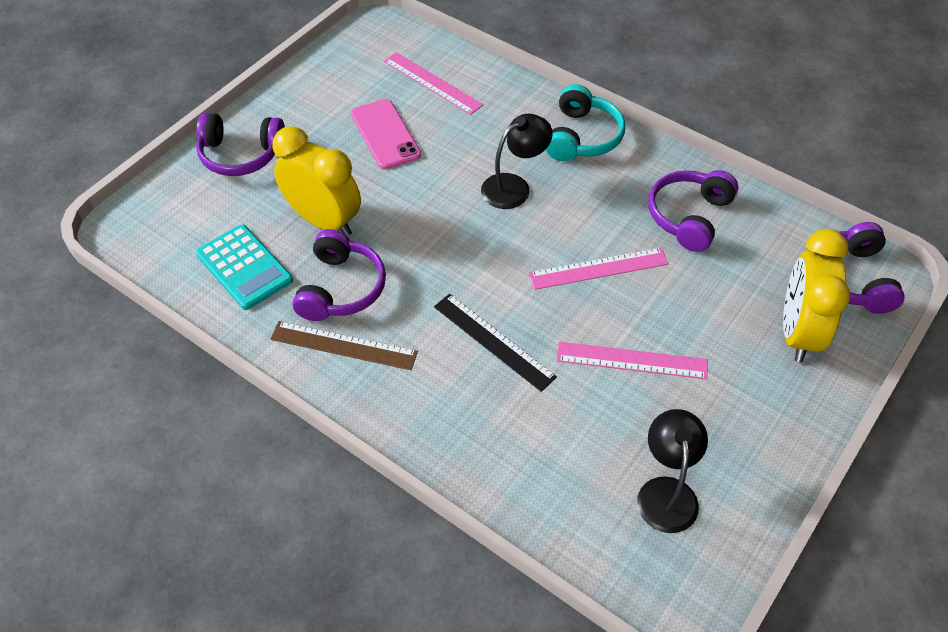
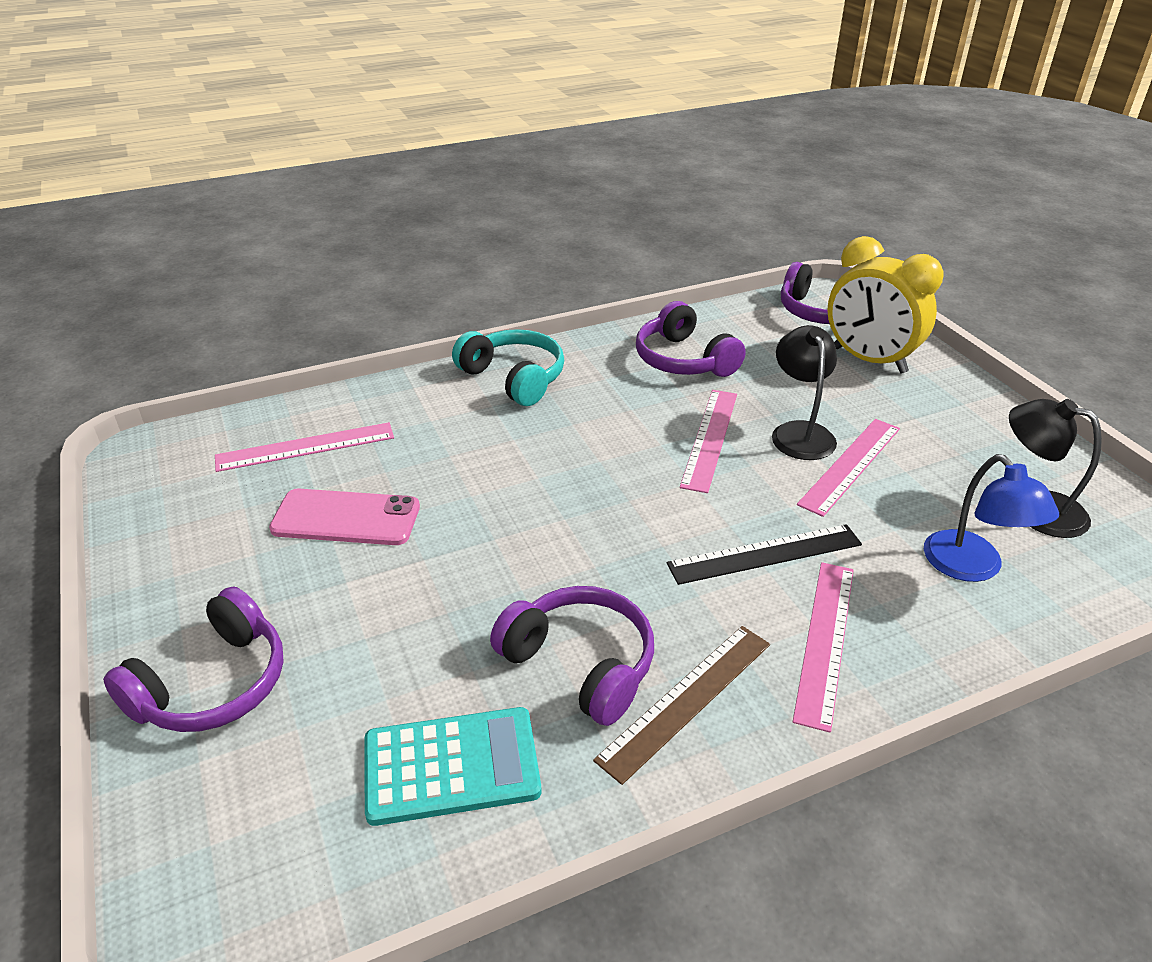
camera: 60 degrees left, 15 degrees down
yellow clock [272,127,361,237] -> none
black lamp [481,114,553,209] -> black lamp moved to [772,325,837,460]
none -> pink ruler [793,562,854,733]
none -> blue lamp [924,454,1059,582]

